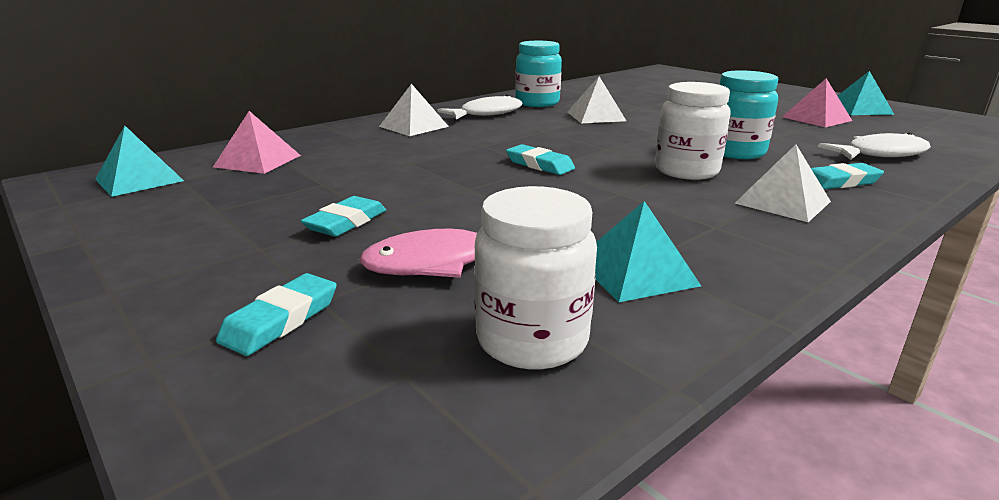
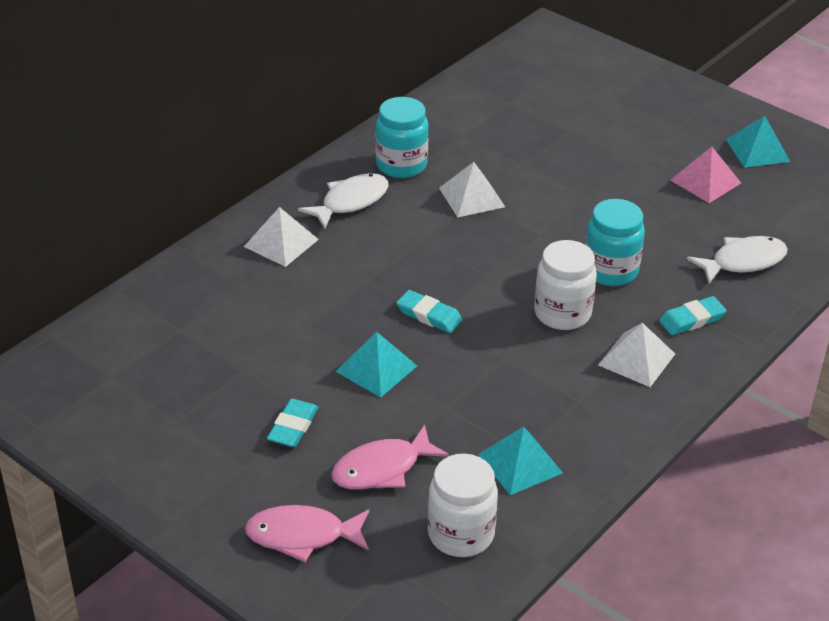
camera: 10 degrees left, 15 degrees up
turquoise pyramid [95,126,184,197] -> turquoise pyramid moved to [335,332,417,397]
pink pyramid [213,111,301,174] -> none
turquoise eraser [216,273,337,356] -> pink fish [245,505,369,562]

